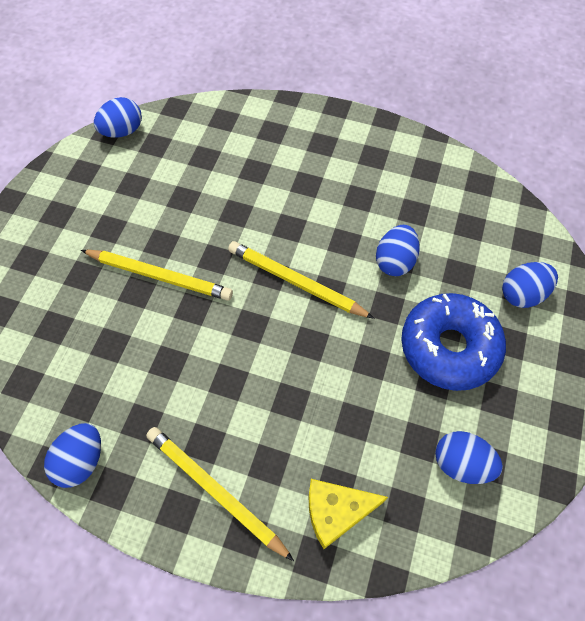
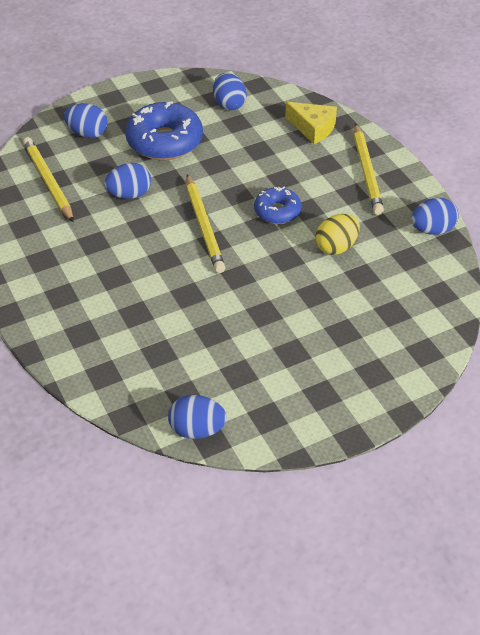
camera: 135 degrees left, 15 degrees down
yellow pencil [81,250,233,301] -> yellow pencil moved to [23,137,74,222]
none -> blue donut [254,187,302,224]
none -> yellow egg [316,214,360,255]

